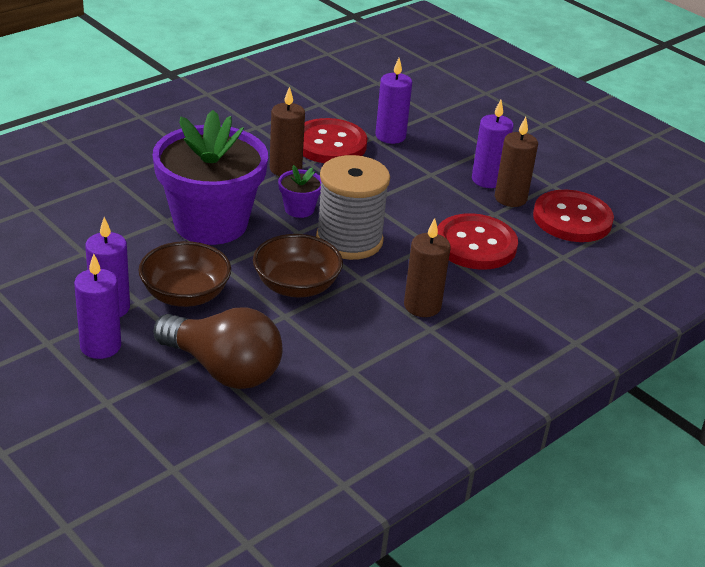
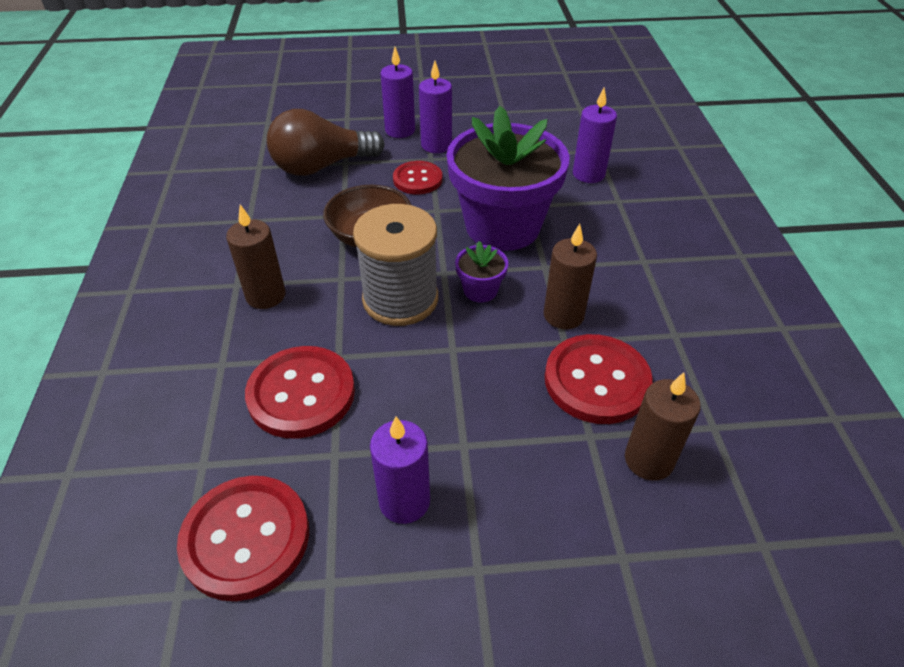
camera: 130 degrees right, 10 degrees up
brown bowl [138,241,231,307] -> red button [393,161,442,194]
purple candle [375,58,412,144] -> purple candle moved to [573,88,617,183]
brown candle [495,117,538,207] -> brown candle moved to [625,372,701,481]

